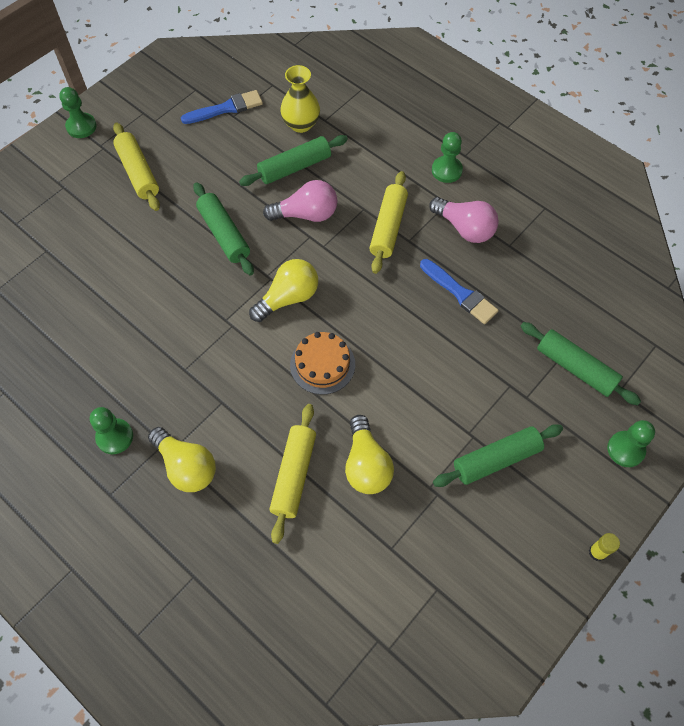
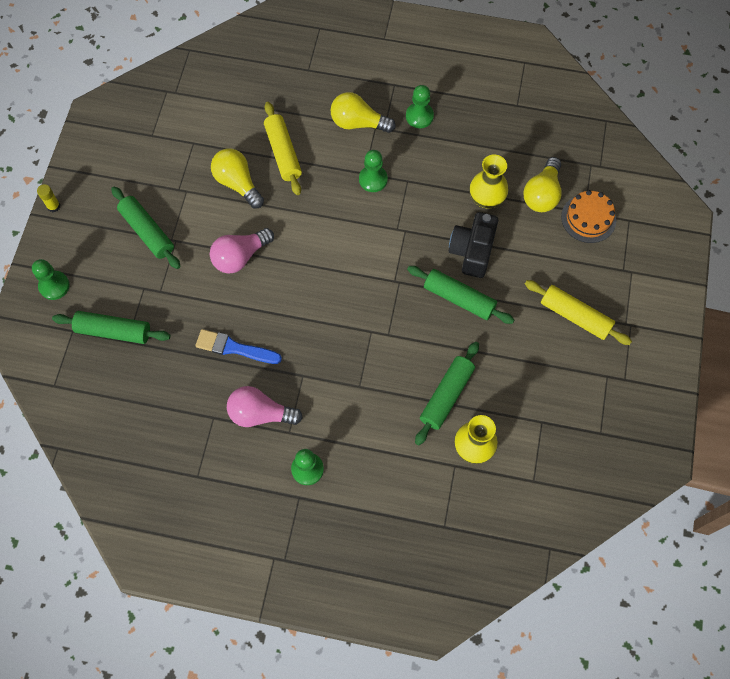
camera: 150 degrees right, 5 degrees up
green pawn [59,87,96,138] -> green pawn moved to [359,150,388,192]
blue brush [181,90,263,124] -> none
yellow light bulb [249,259,318,322] -> yellow light bulb moved to [523,157,562,212]
pink light bulb [263,180,338,222] -> pink light bulb moved to [210,228,274,274]
orange cake [290,332,355,395] -> orange cake moved to [561,190,616,243]
yellow rolling pin [369,171,408,274] -> none
green rolling pin [433,424,563,487] -> green rolling pin turned 75 degrees counterclockwise [111,186,181,269]
none -> black camera [449,212,498,278]
none -> yellow vase [470,155,509,209]

